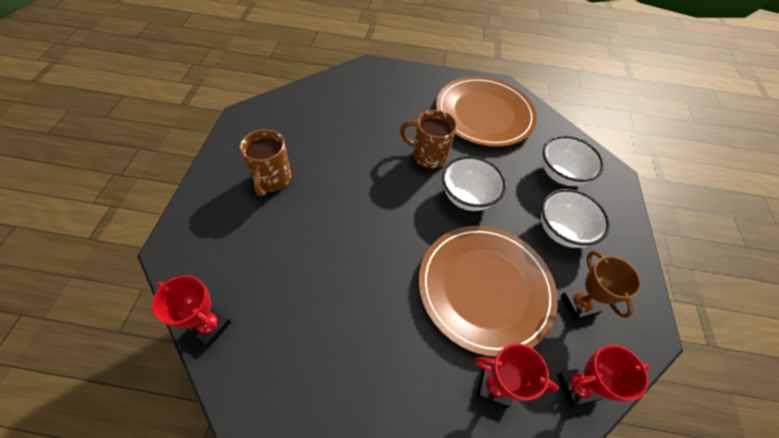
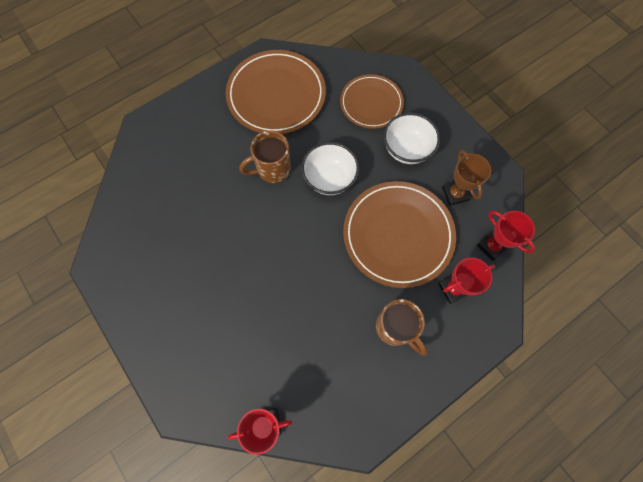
camera: 40 degrees left, 15 degrees up
brown mug [240,129,291,196] -> brown mug moved to [376,299,427,356]
white bowl [542,136,604,186] -> brown plate [340,74,404,129]
red trophy [557,345,650,407] -> red trophy turned 75 degrees counterclockwise [477,211,535,261]
brown trophy [561,251,641,321] -> brown trophy turned 45 degrees clockwise [442,150,491,206]

